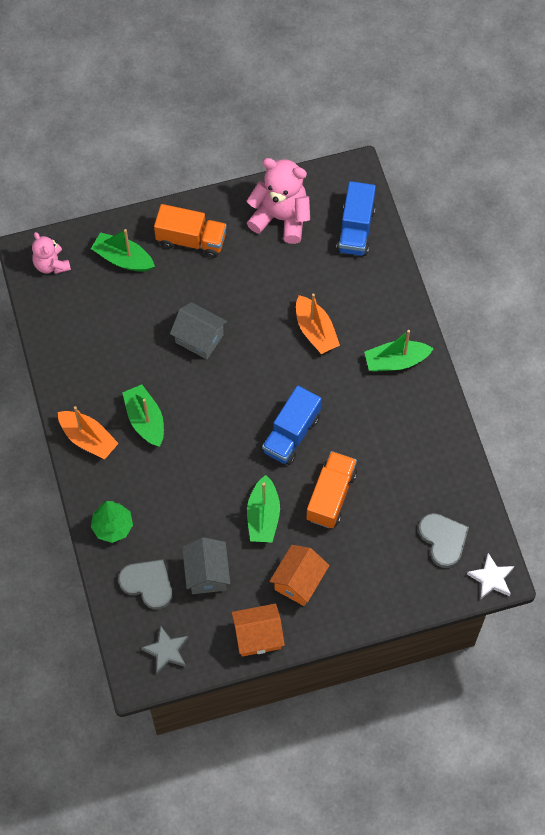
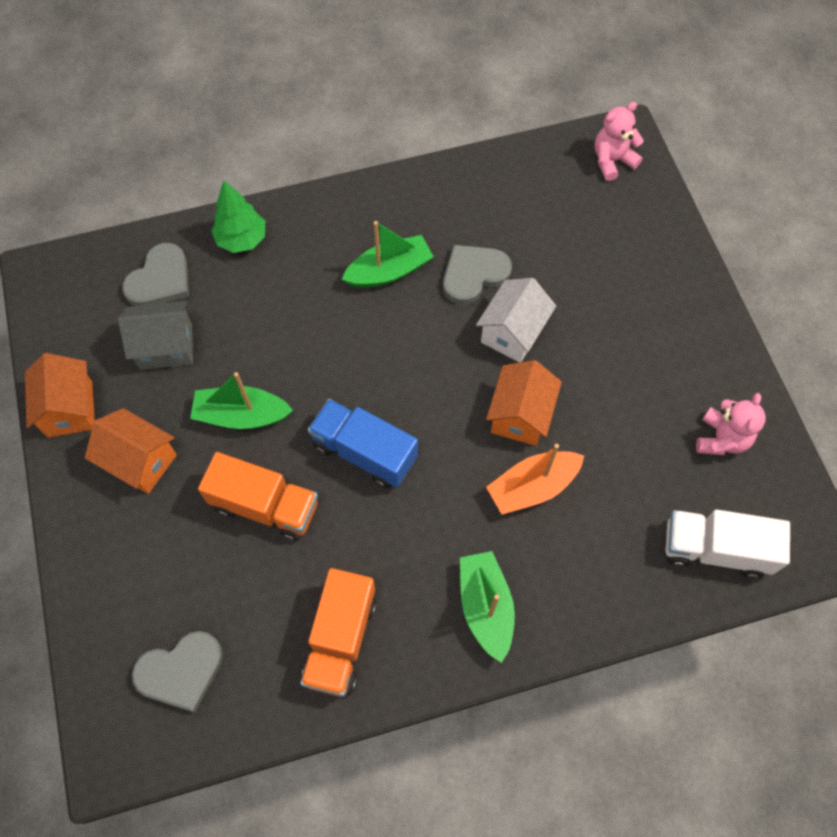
camera: 90 degrees right, 0 degrees up
orange boat [58,406,119,459] -> none
green boat [91,229,155,272] -> none
grey star [141,625,188,674] -> none
orange truck [154,204,227,258] -> orange truck moved to [300,568,376,697]
grey house [170,302,227,360] -> white house [476,278,556,363]
pink teddy bear [247,158,310,244] -> pink teddy bear [696,393,766,455], size x0.59
blue truck [336,181,376,256] -> white truck [666,510,790,579]
white star [467,553,515,599] -> none
none -> grey heart [443,245,512,305]
none -> orange house [486,360,562,446]

